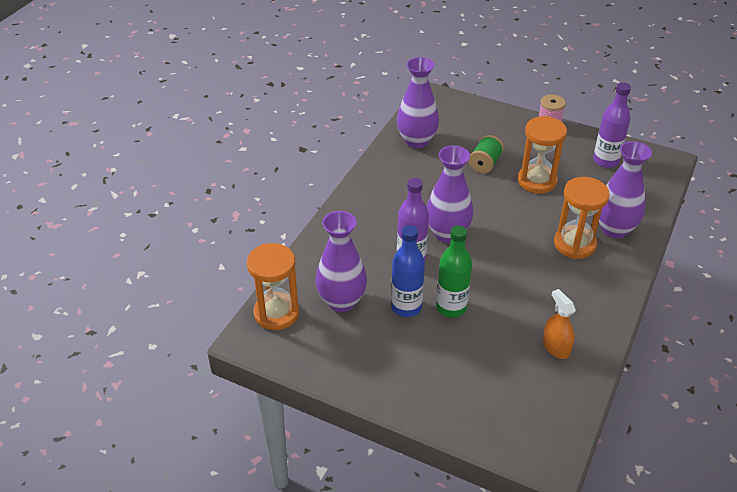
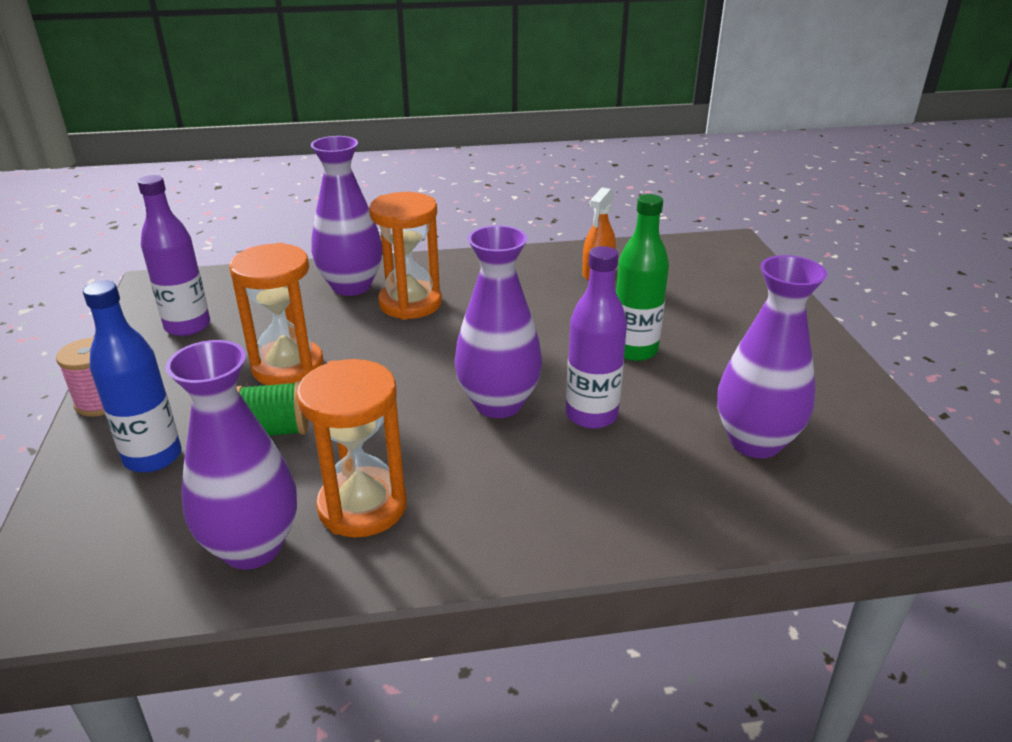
camera: 125 degrees left, 10 degrees down
orange hourglass [247,243,299,330] -> orange hourglass moved to [297,359,407,538]
blue bottle [391,225,425,317] -> blue bottle moved to [83,281,181,473]

